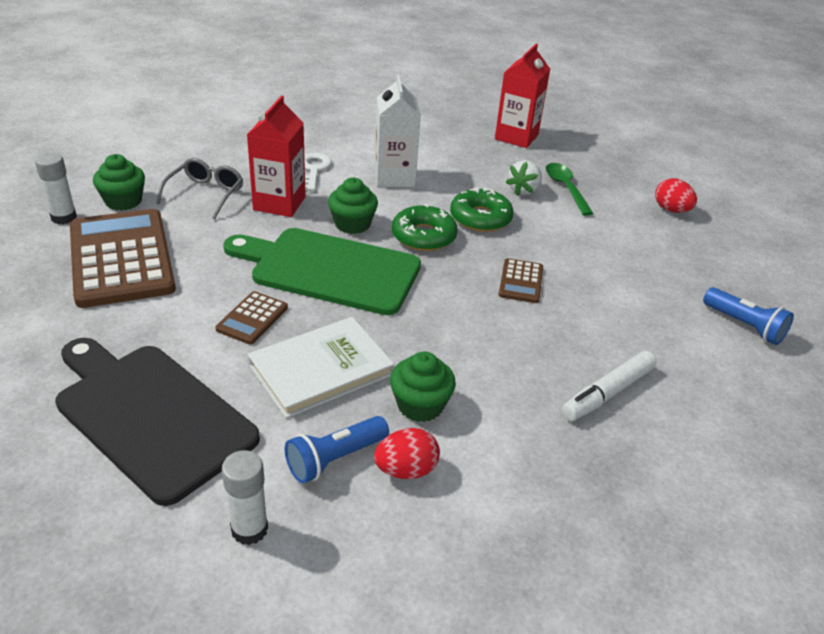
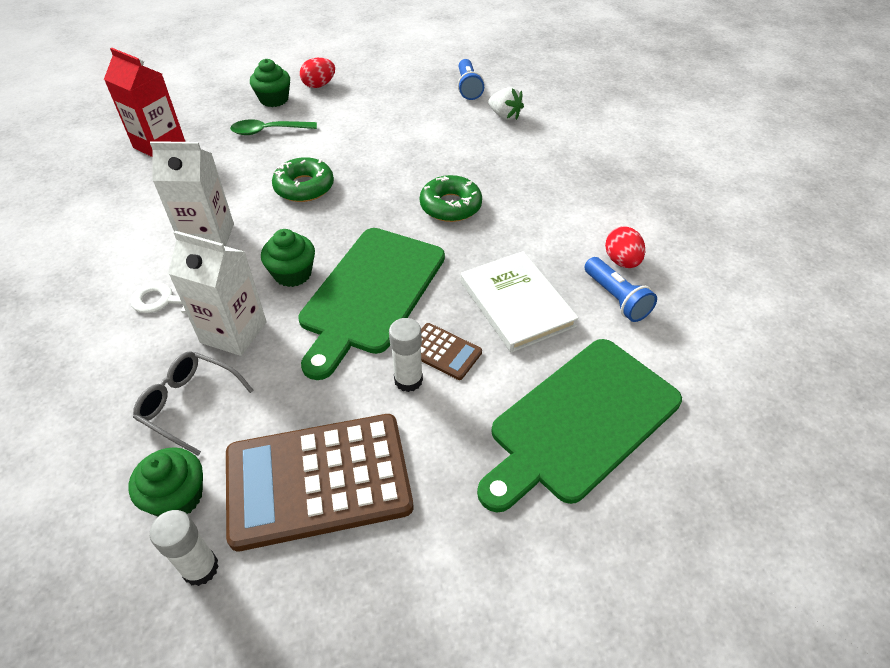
camera: 80 degrees left, 10 degrees up
black cutting board [55,338,260,506] -> green cutting board [477,339,682,512]
white glue stick [222,450,268,545] -> white glue stick moved to [389,318,423,392]
red carton [247,96,306,217] -> white carton [168,231,267,356]
green cupcake [390,351,456,422] -> green cupcake moved to [250,59,290,107]
green donut [392,204,458,251] -> green donut moved to [420,175,482,222]
brown calculator [498,258,543,303] -> none
white strawberry [506,160,542,196] -> white strawberry moved to [488,87,524,120]
white marker [562,351,657,421] -> none
blue flashlight [703,287,794,345] -> blue flashlight turned 120 degrees clockwise [458,59,484,100]

